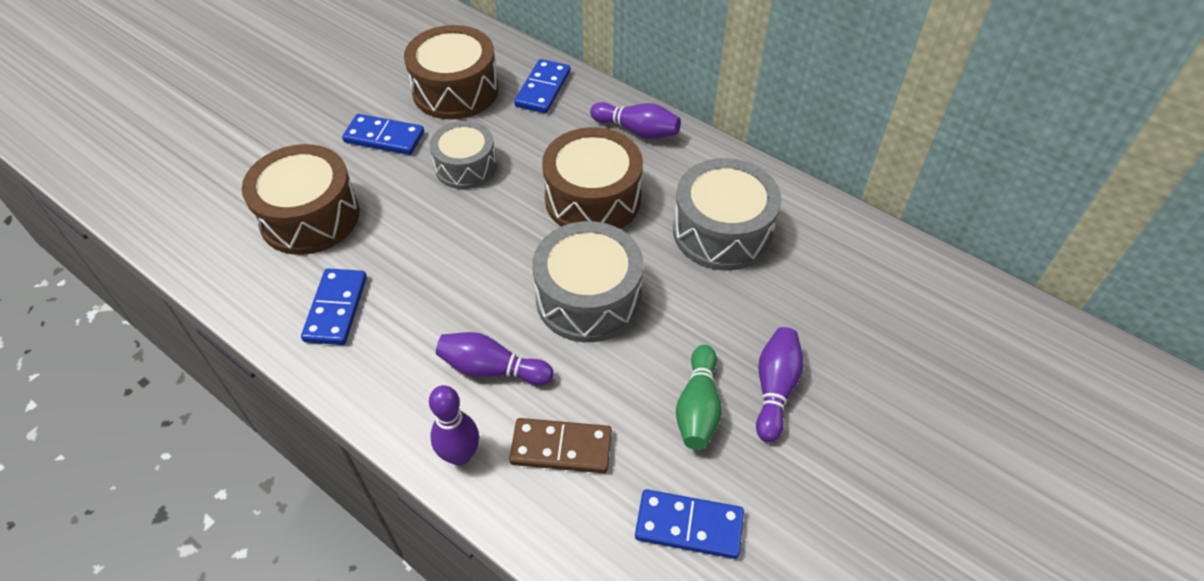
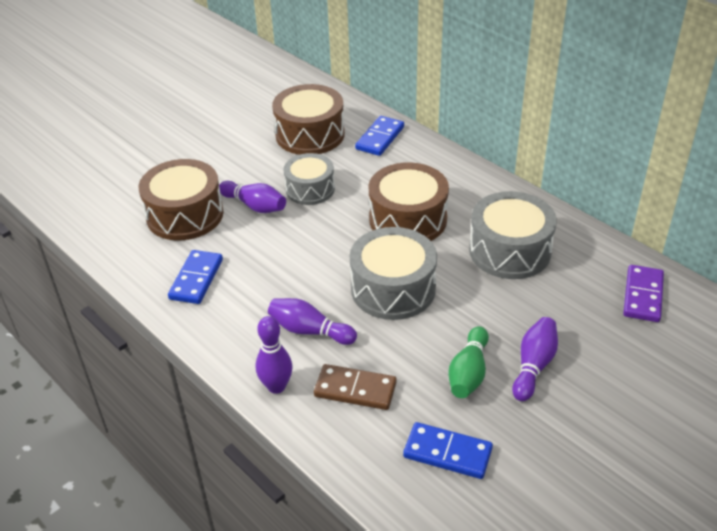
camera: 10 degrees right, 10 degrees down
blue domino [342,114,424,155] -> none
purple bowling pin [590,102,681,139] -> purple bowling pin moved to [219,181,286,213]
none -> purple domino [623,265,664,322]

